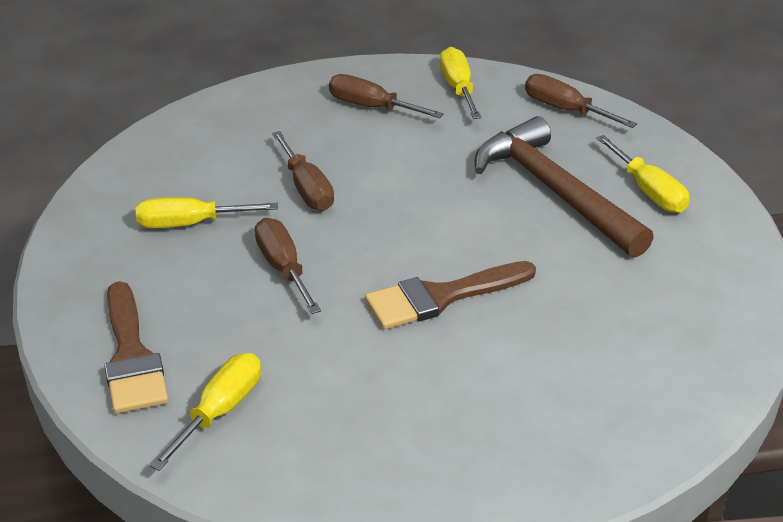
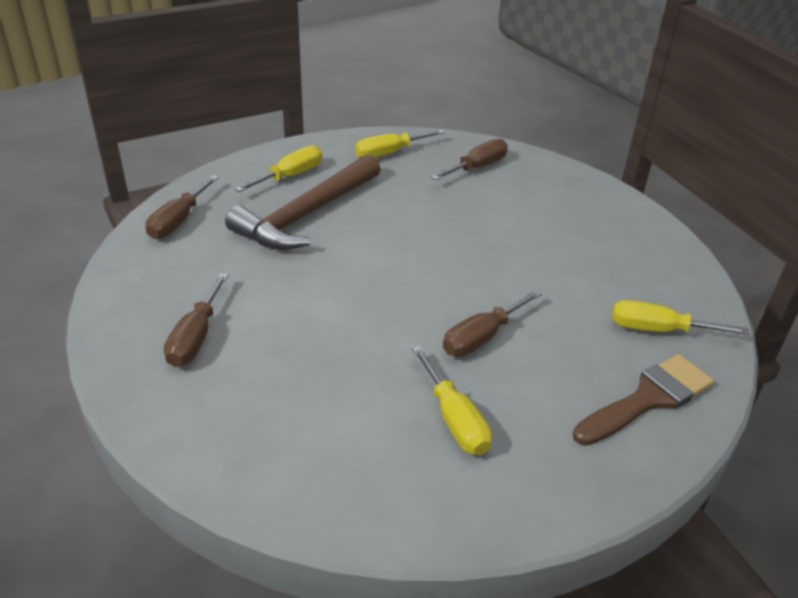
camera: 110 degrees left, 0 degrees up
brown screwdriver [272,131,334,211] -> brown screwdriver moved to [431,139,508,180]
brown brush [365,261,536,329] -> none
yellow screwdriver [440,47,481,119] -> yellow screwdriver moved to [355,129,445,158]

